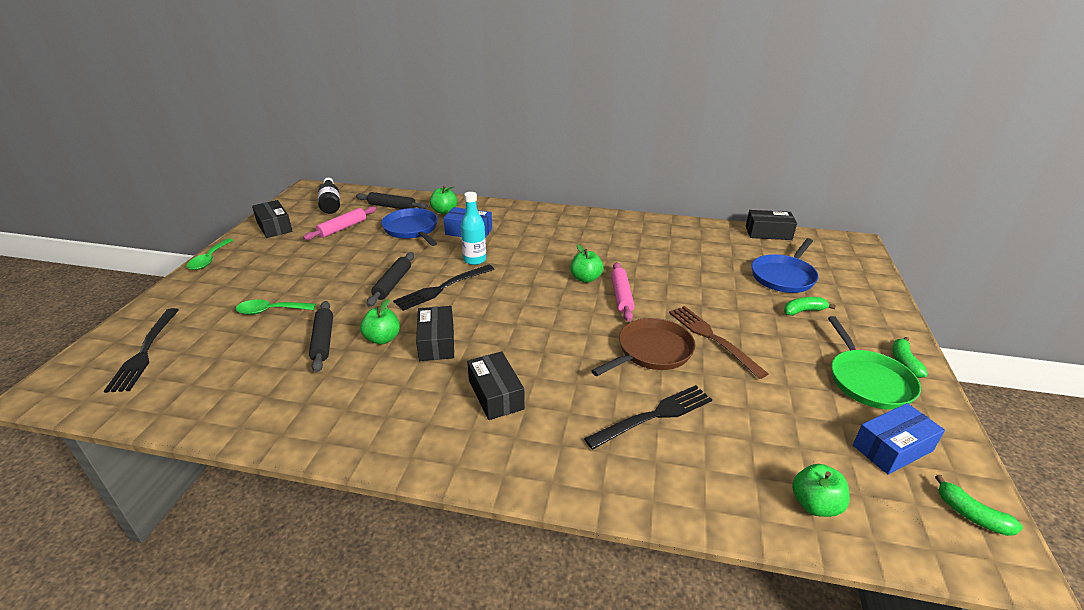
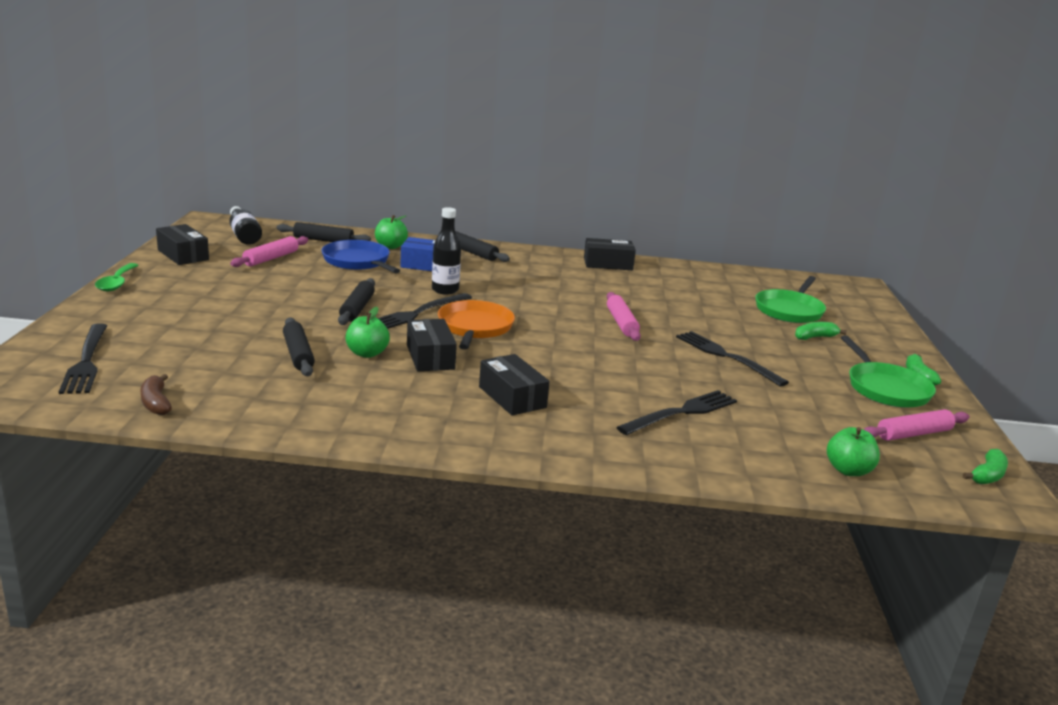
camera: 10 degrees left, 10 degrees down
green spoon [235,299,316,315] -> none
turquoise bottle [461,192,486,265] -> black bottle [432,207,461,295]
green apple [570,244,603,283] -> none
brown pan [592,318,696,376] -> none
brown fork [669,306,769,379] -> black fork [676,331,789,387]
black box [746,210,797,240] -> black box moved to [584,238,636,270]
blue pan [751,239,818,293] -> green pan [755,276,826,323]
blue box [853,403,945,475] -> pink rolling pin [864,409,969,441]
green banana [935,475,1023,536] -> green banana turned 90 degrees counterclockwise [963,449,1008,484]
none -> brown banana [140,374,172,415]
none -> orange pan [438,300,515,349]
none -> black rolling pin [439,231,510,262]

